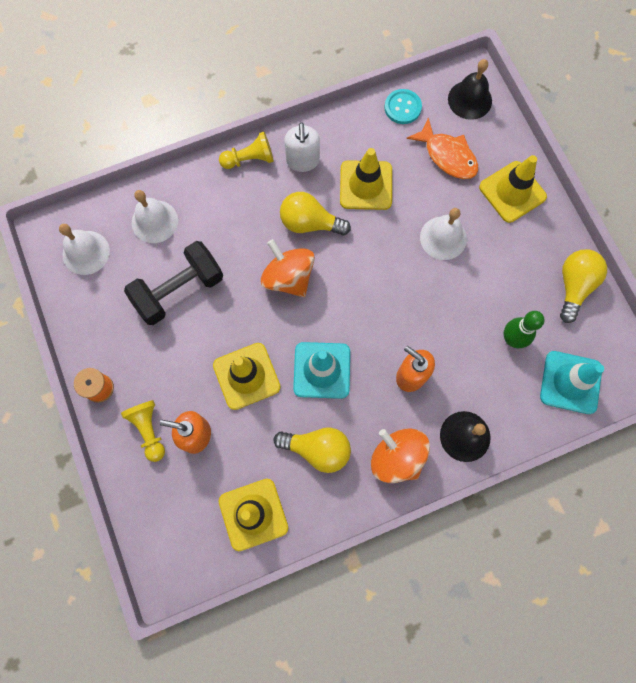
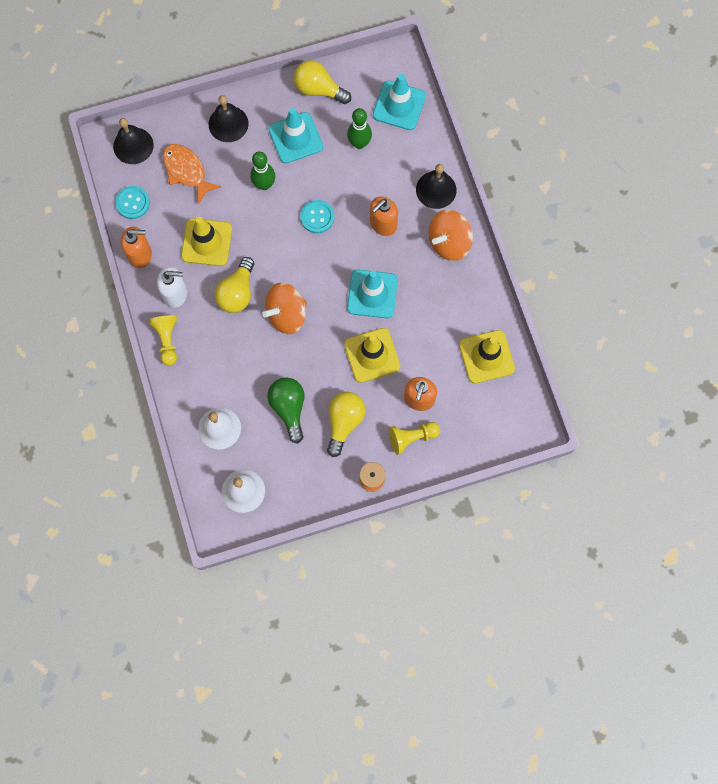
camera: 85 degrees left, 0 degrees up
black dumbbell [124,241,223,325] -> green light bulb [267,377,305,444]
yellow light bulb [274,427,351,473] -> yellow light bulb moved to [327,392,365,457]
orange fish [406,117,478,179] -> orange fish turned 90 degrees counterclockwise [162,144,221,204]
white bell [420,208,467,260] -> green bowling pin [250,151,275,190]
yellow traffic cone [479,155,547,223] -> black bell [209,95,249,142]
none -> orange soap dispenser [121,227,152,268]
none -> turquoise traffic cone [268,108,323,163]
none -> turquoise button [300,200,334,233]

